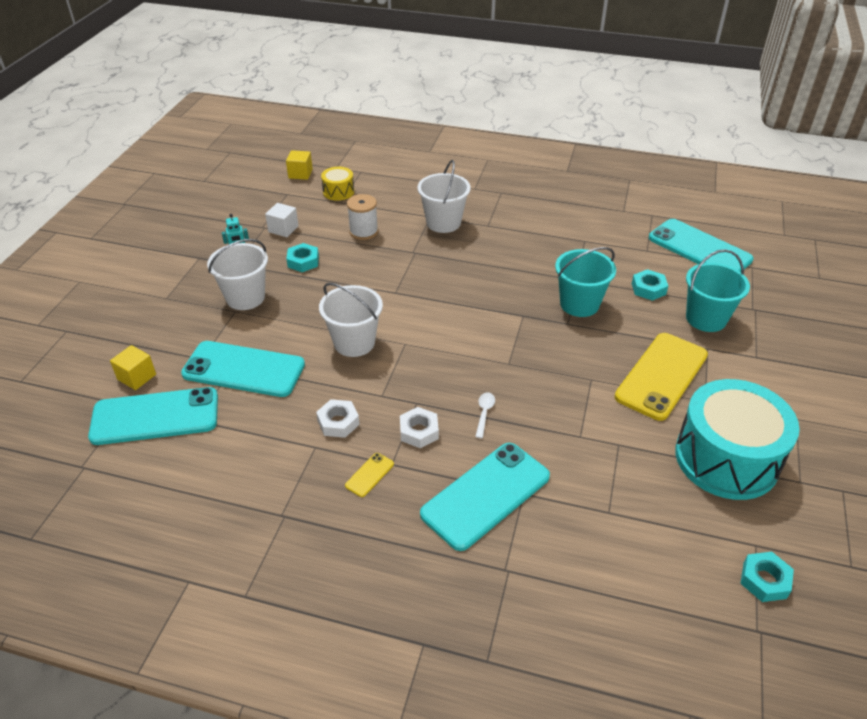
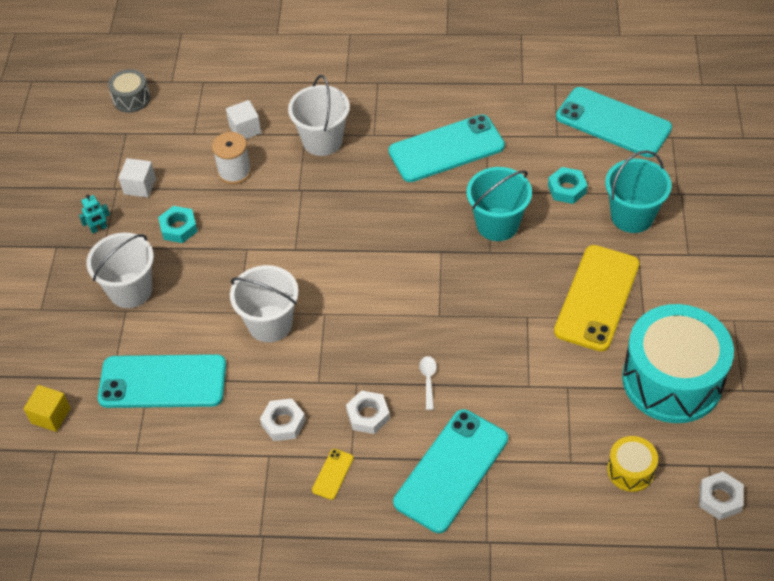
camera: 10 degrees left, 10 degrees up
turquoise phone [88,387,218,445] -> turquoise phone moved to [389,114,505,182]
yellow cube [286,150,313,180] -> grey drum [108,69,150,113]
yellow drum [321,167,354,201] -> yellow drum moved to [607,436,658,492]
turquoise nut [740,552,794,602] -> white nut [699,471,744,520]
none -> white cube [226,100,261,139]

